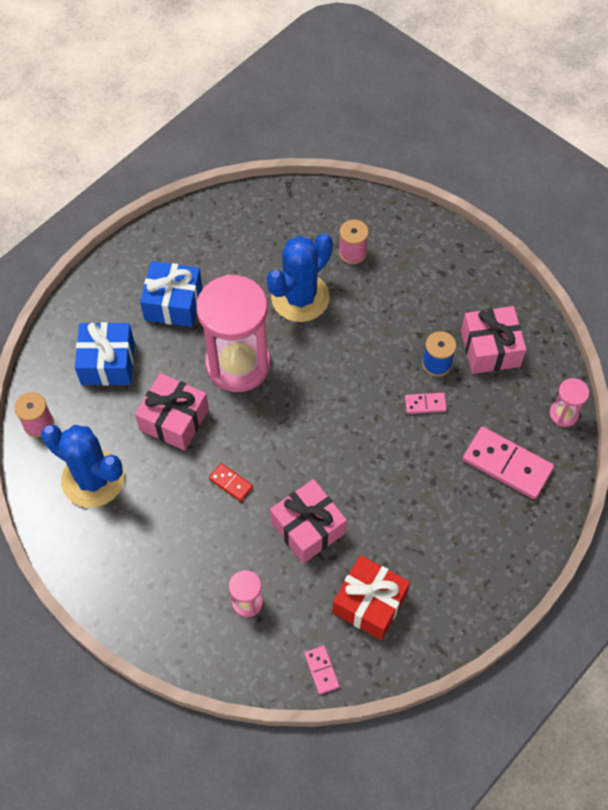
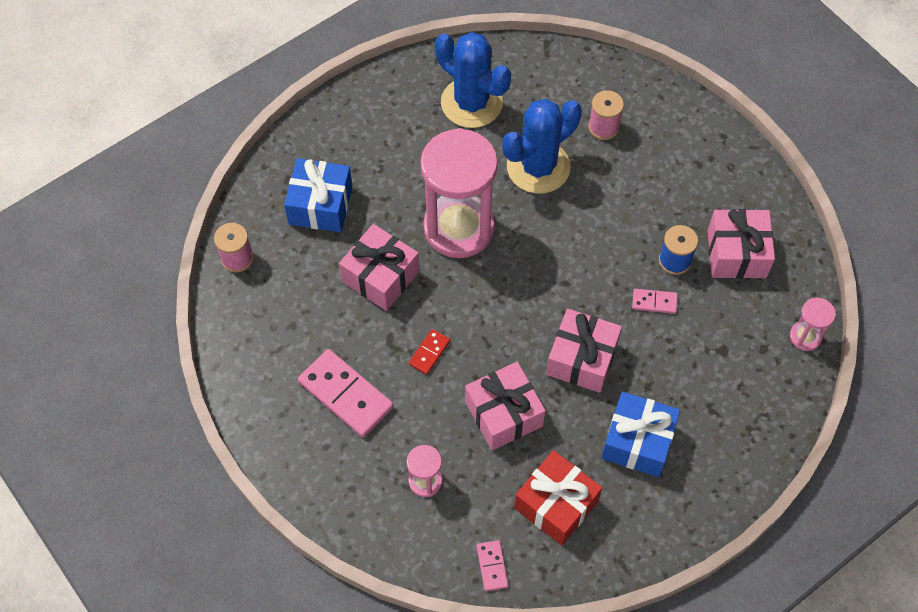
camera: 10 degrees right, 0 degrees up
blue cactus [41,425,124,508] -> blue cactus moved to [435,32,511,128]
blue gift [140,261,202,327] -> blue gift moved to [601,391,680,477]
red domino [209,463,253,501] -> red domino turned 75 degrees clockwise [409,329,450,375]
pink domino [463,427,554,499] -> pink domino moved to [298,349,394,437]
none -> pink gift [546,308,622,393]

